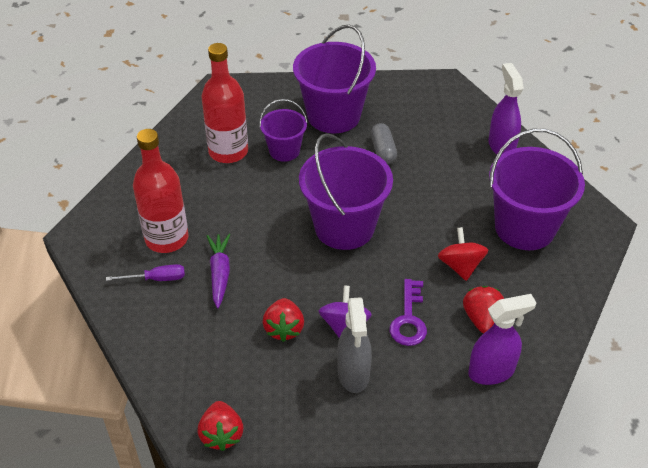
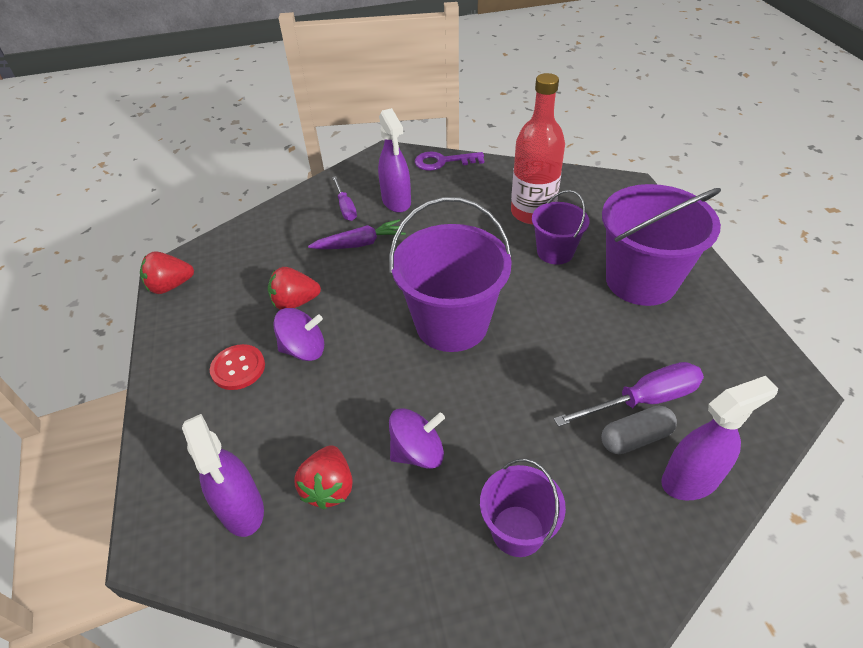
camera: 80 degrees right, 0 degrees up
red bottle [133,129,189,253] -> purple spray bottle [378,108,411,213]
grey spray bottle [337,297,372,393] -> red button [210,344,265,390]
grey capsule [370,123,397,164] -> grey capsule moved to [601,405,677,454]
purple key [390,279,427,346] -> purple key moved to [415,151,484,171]
red spinning top [438,227,488,281] -> purple spinning top [389,408,445,469]
red strawberry [463,286,504,333] -> red strawberry turned 105 degrees clockwise [295,445,353,509]
purple bucket [489,129,585,250] -> purple bucket [480,459,566,557], size x0.56
none -> purple screwdriver [554,362,704,427]

